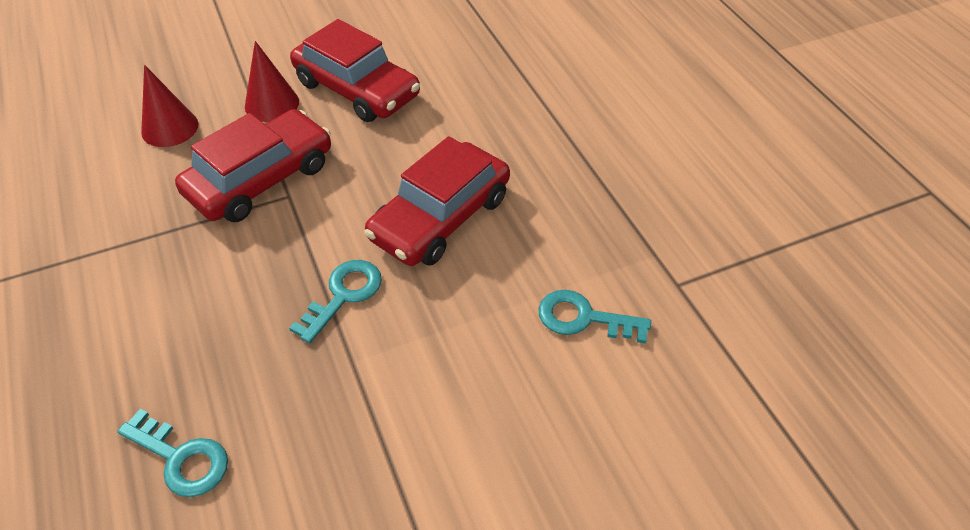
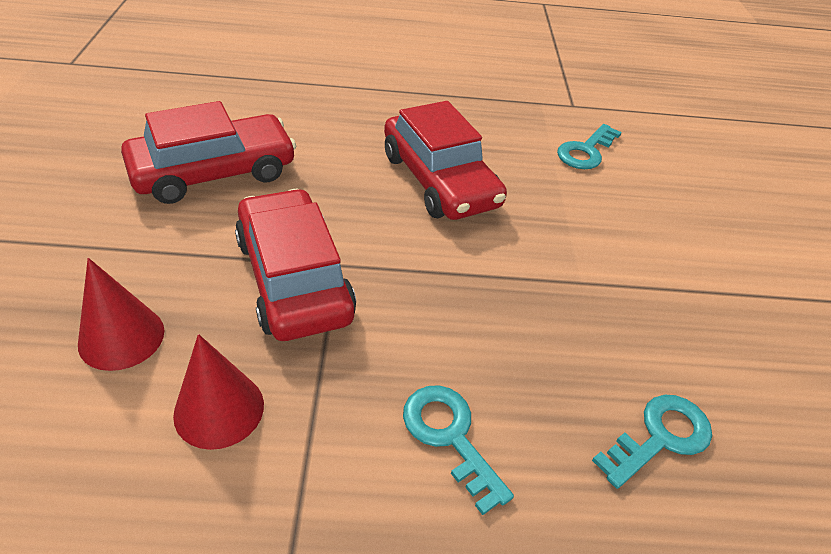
camera: 70 degrees left, 5 degrees down
red cone [245,41,299,122] -> red cone moved to [173,334,264,450]
turquoise key [289,260,382,343] -> turquoise key moved to [403,385,514,515]

